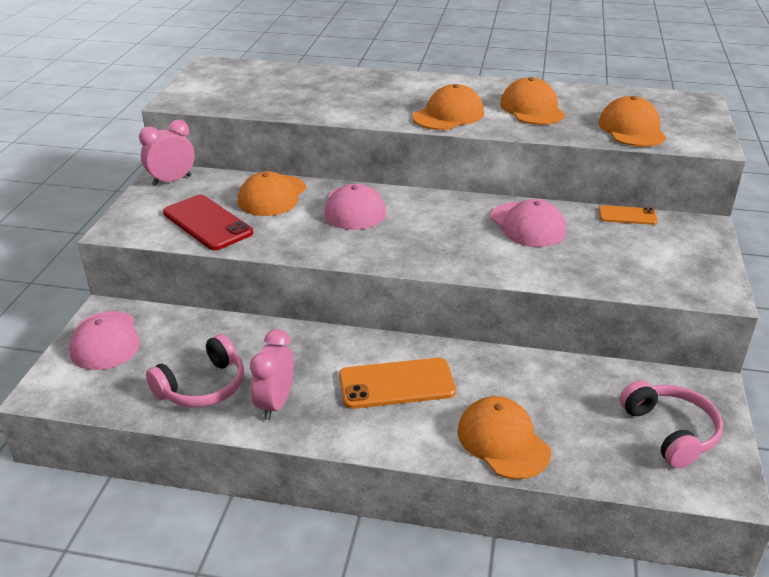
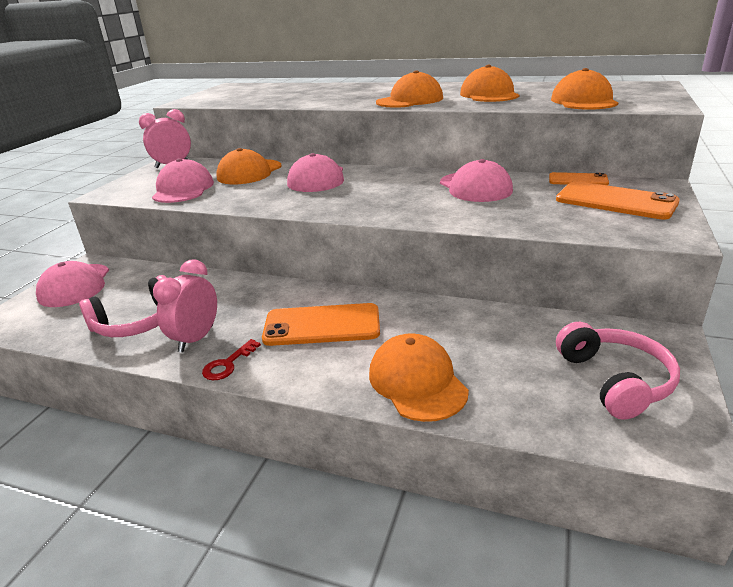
camera: 10 degrees right, 5 degrees down
red phone [163,195,253,250] -> pink cap [152,158,214,203]
none -> red key [202,339,261,380]
none -> orange phone [556,181,680,220]

